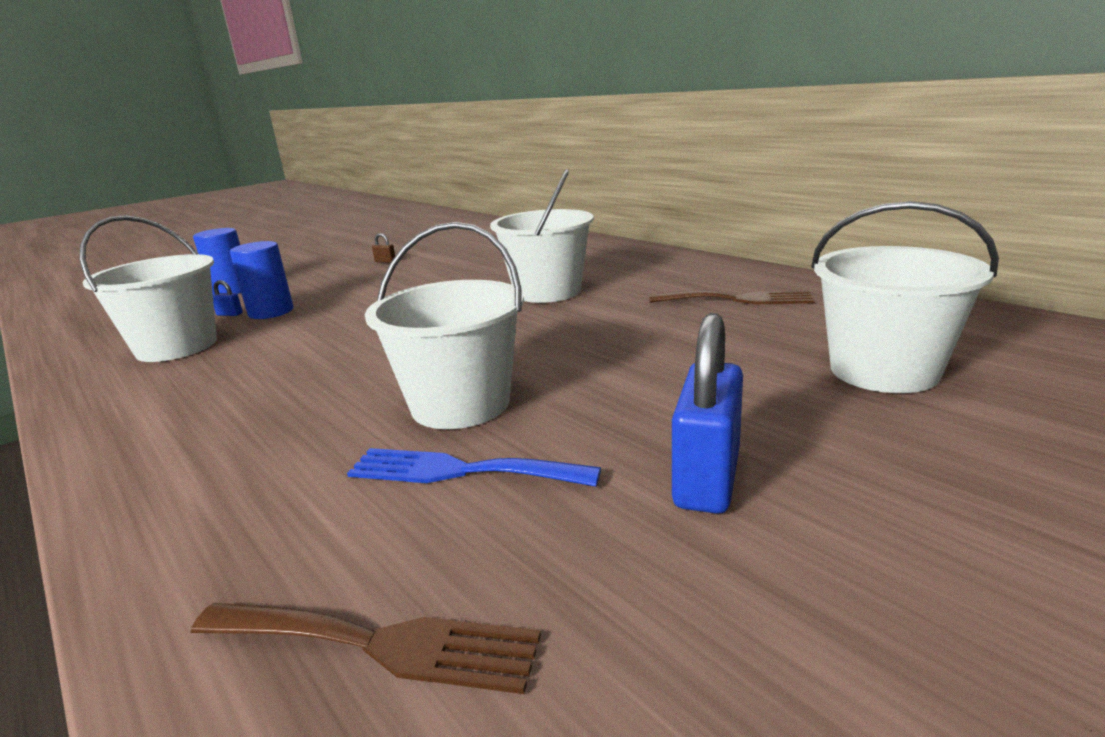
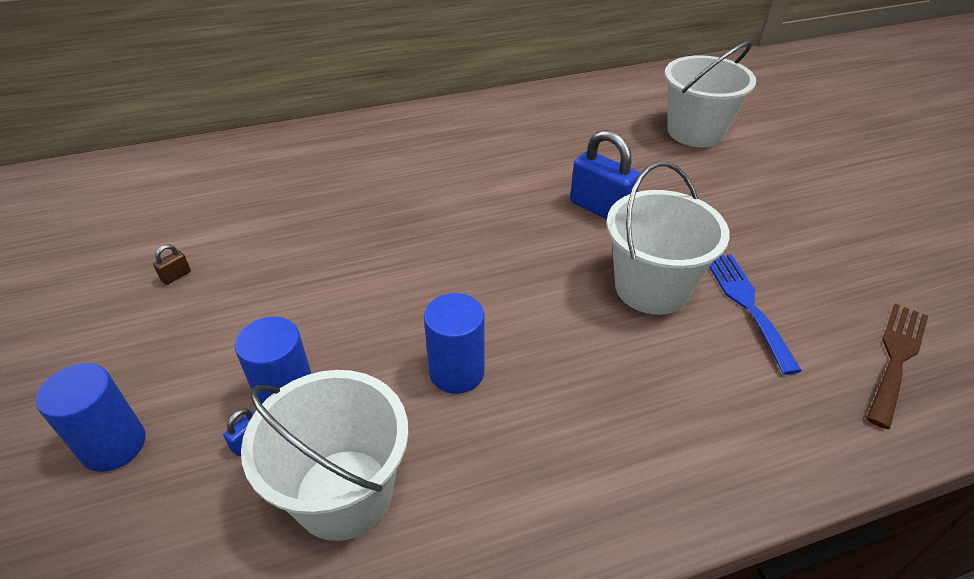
camera: 70 degrees left, 20 degrees up
blue fork [347,448,601,487] -> blue fork turned 135 degrees clockwise [709,254,802,375]
white bucket [490,169,594,303] -> none
brown fork [649,290,815,304] -> none
blue padlock [672,313,743,514] -> blue padlock moved to [570,130,640,219]
none -> blue cylinder [424,293,485,394]

